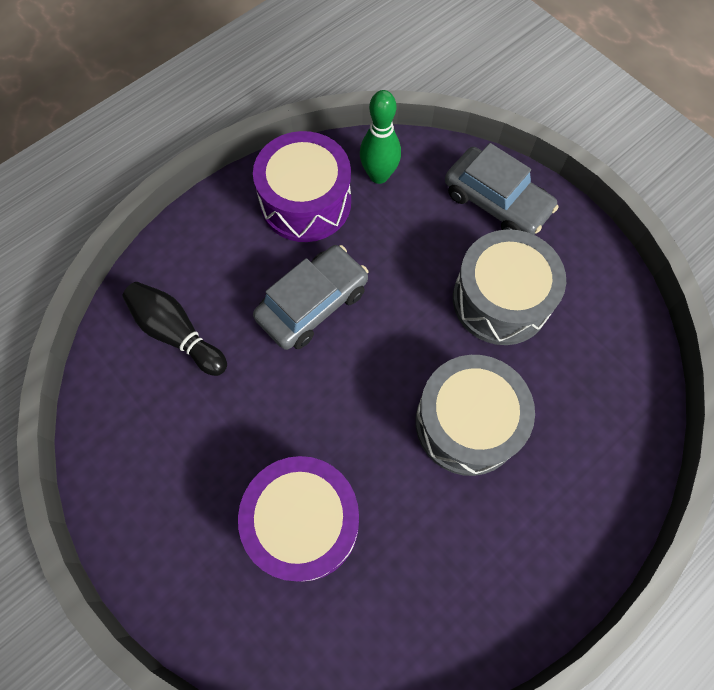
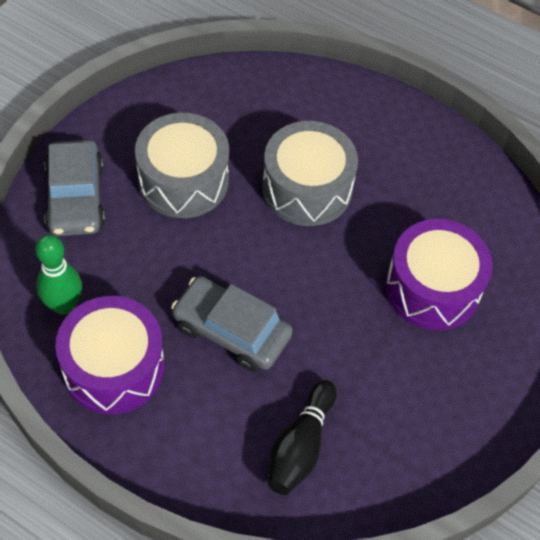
camera: 110 degrees left, 10 degrees down
grey car [445,143,559,235] -> grey car turned 150 degrees clockwise [44,140,105,236]

